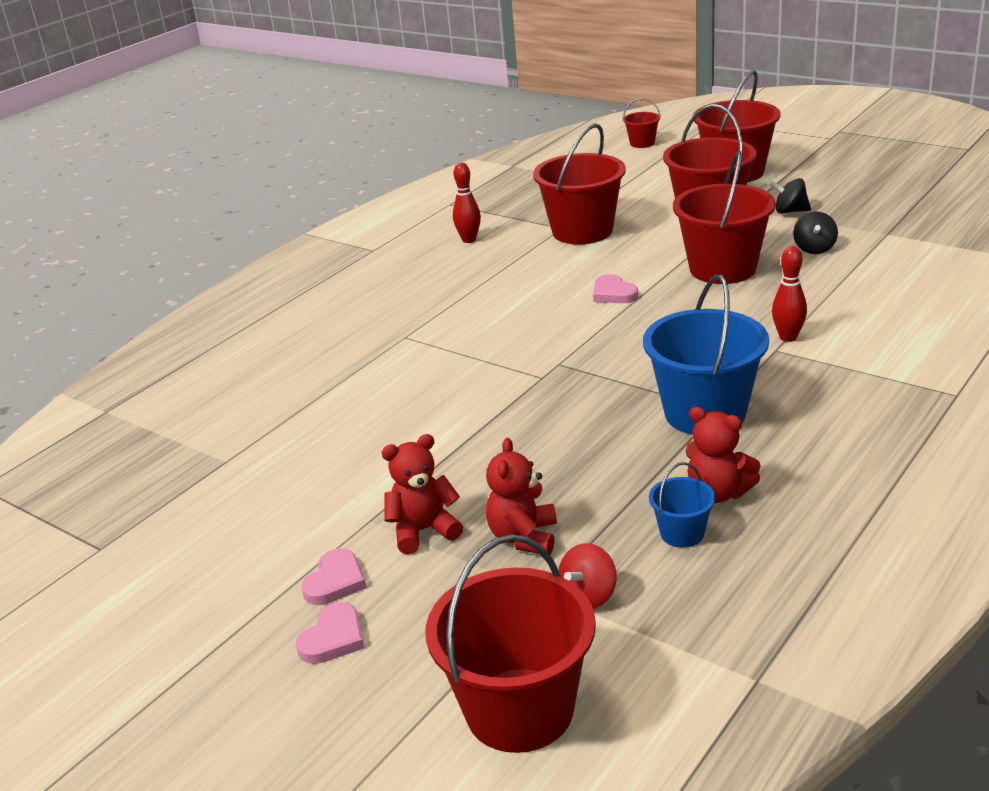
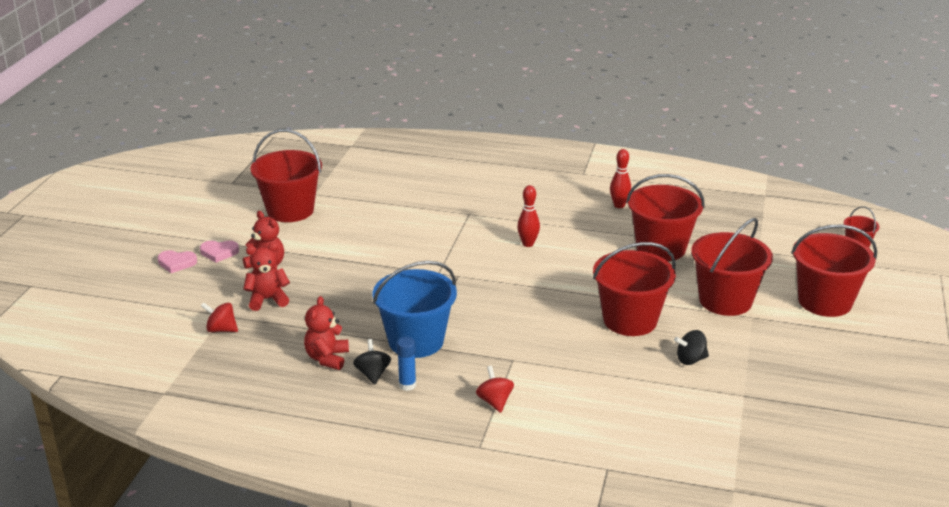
camera: 65 degrees right, 0 degrees up
red bucket [425,534,596,753] -> red bucket moved to [251,129,322,222]
pink heart [593,274,638,303] -> none
blue bucket [649,462,716,548] -> none
black spinning top [769,178,811,214] -> black spinning top moved to [353,339,391,385]
red bowling pin [772,246,807,342] -> red bowling pin moved to [517,185,540,247]
none -> blue glue stick [397,337,416,391]
none -> red spinning top [476,366,514,413]

